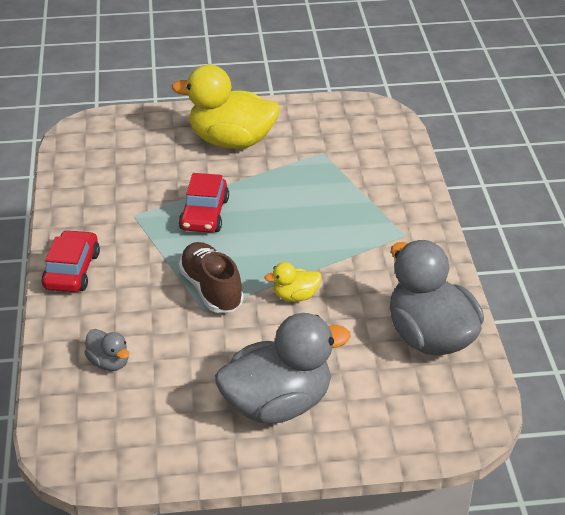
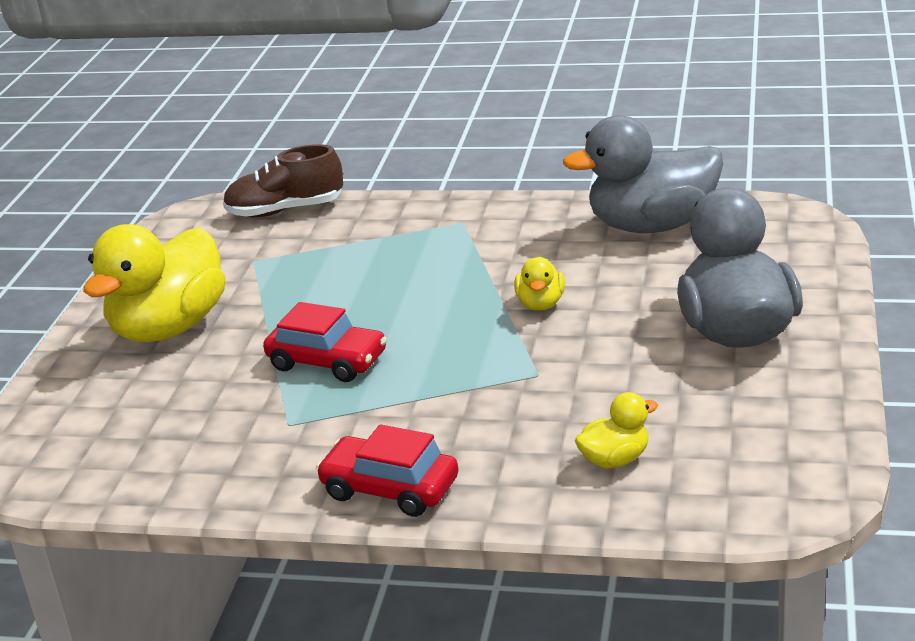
camera: 70 degrees left, 10 degrees down
grey duck [84,329,129,371] -> yellow duck [575,392,658,468]
brown shoe [178,242,244,313] -> brown shoe moved to [223,144,343,218]

